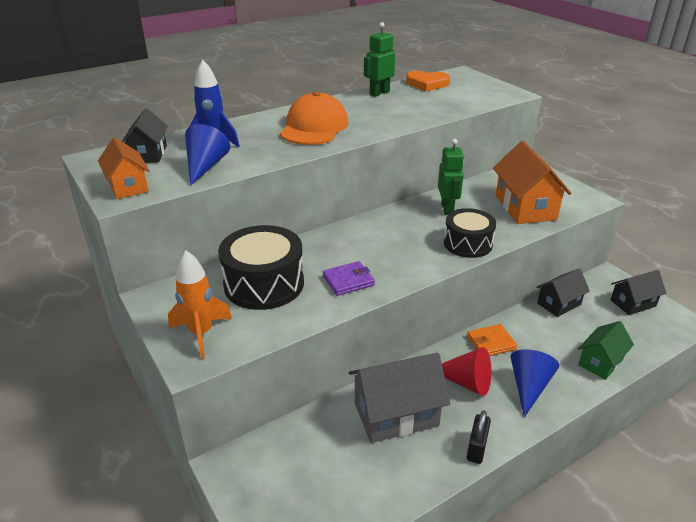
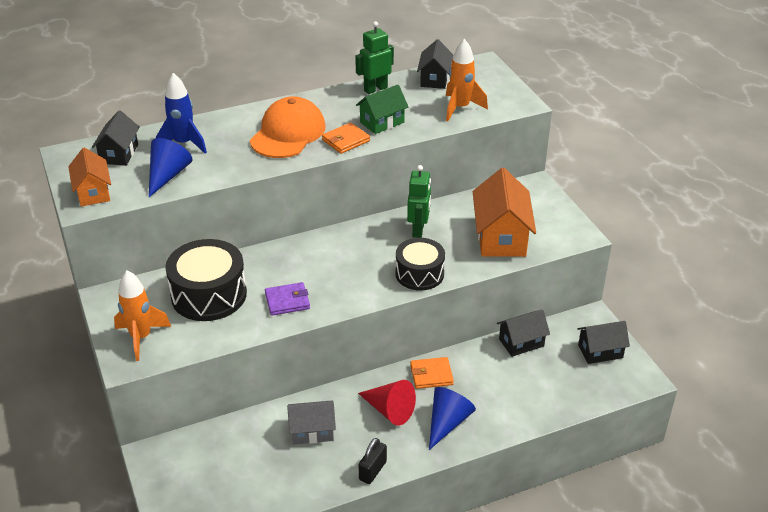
camera: 10 degrees right, 5 degrees up
grey house [349,353,450,443] -> grey house [287,401,336,445], size x0.61
orange heart [406,71,450,91] -> black house [417,39,453,89]
green house [578,321,634,380] -> green house moved to [356,84,408,134]
none -> orange wallet [322,122,370,154]
none -> orange rocket [446,39,488,121]

